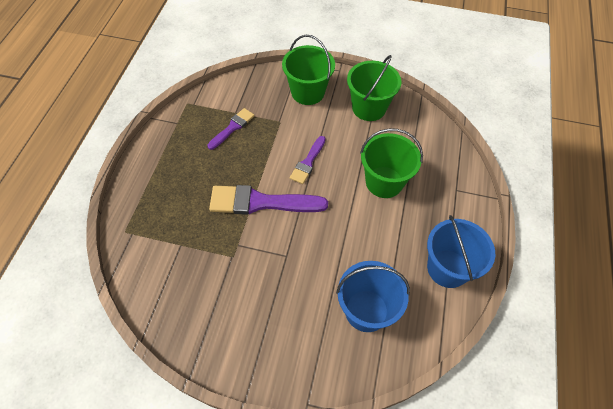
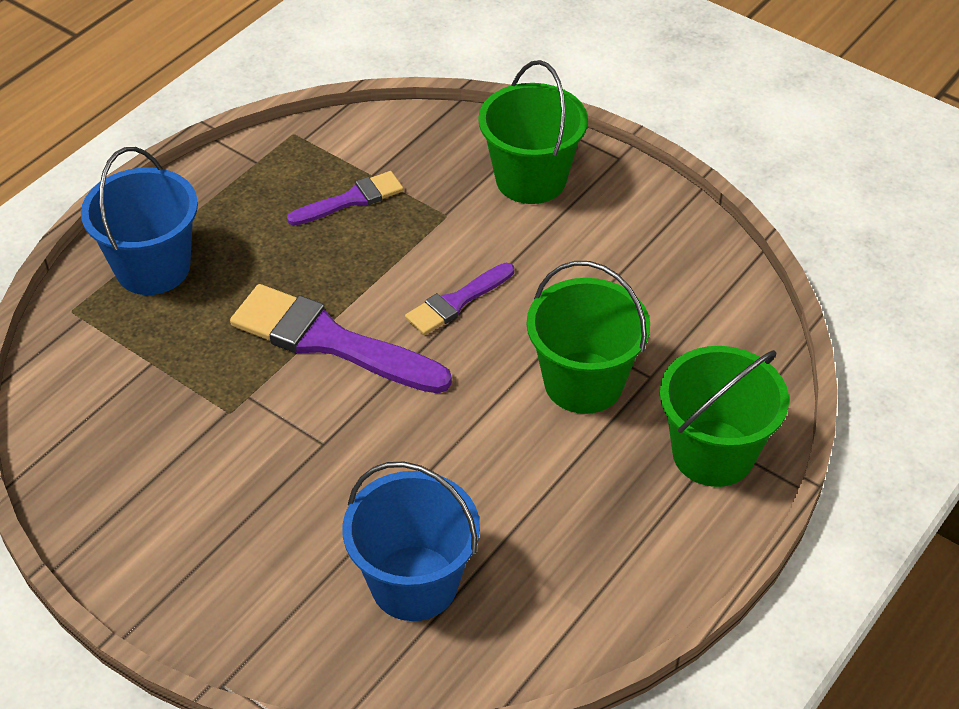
camera: 25 degrees right, 10 degrees down
green bucket [347,55,401,121] -> green bucket moved to [660,346,789,487]
blue bucket [427,215,495,288] -> blue bucket moved to [81,147,198,295]

